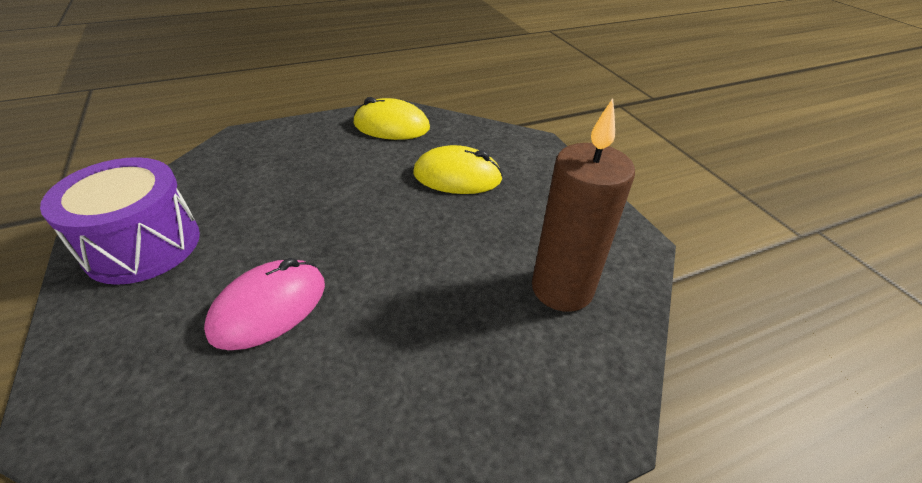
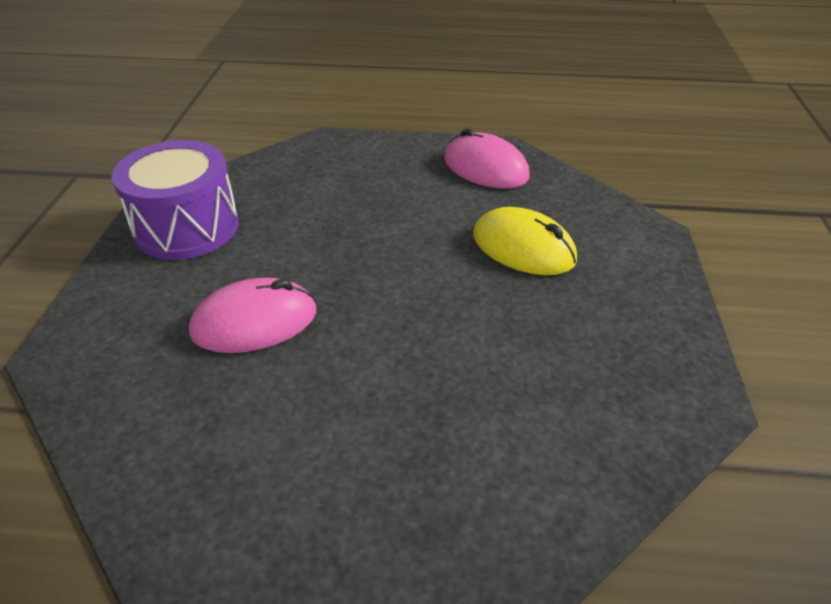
camera: 30 degrees right, 0 degrees up
yellow mouse [354,97,430,140] -> pink mouse [444,128,530,189]
brown candle [532,98,635,312] -> none

